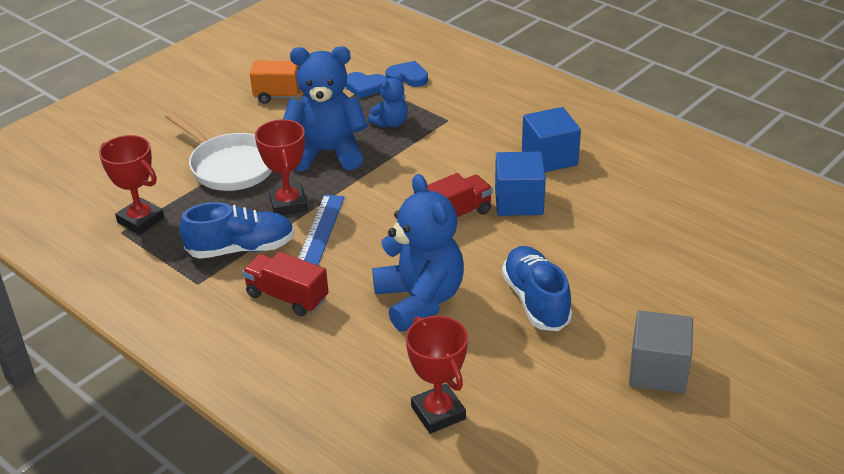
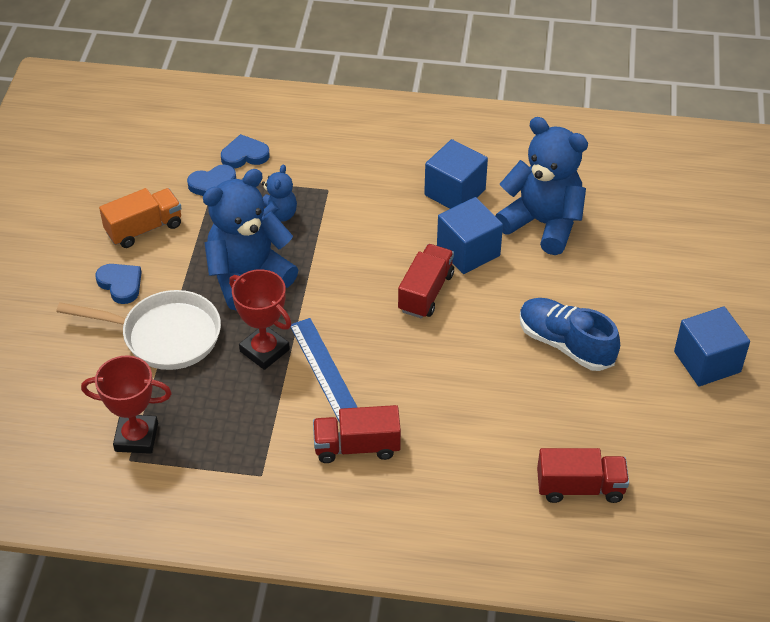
camera: 35 degrees left, 10 degrees up
blue shoe [180,202,295,259] -> none
blue teddy bear [372,174,464,332] -> blue teddy bear moved to [495,117,588,255]
red trophy [406,316,468,434] -> red truck [537,448,629,503]
grey cube [629,310,693,393] -> blue cube [674,306,750,386]
none -> blue heart [95,264,142,304]

